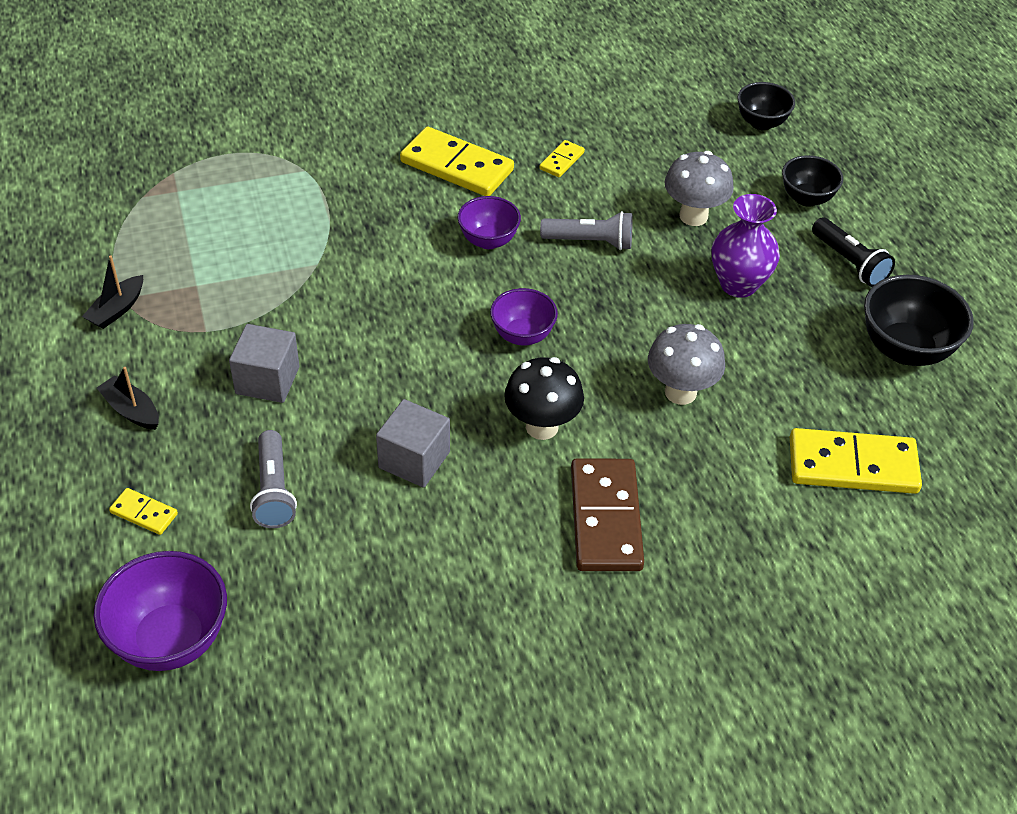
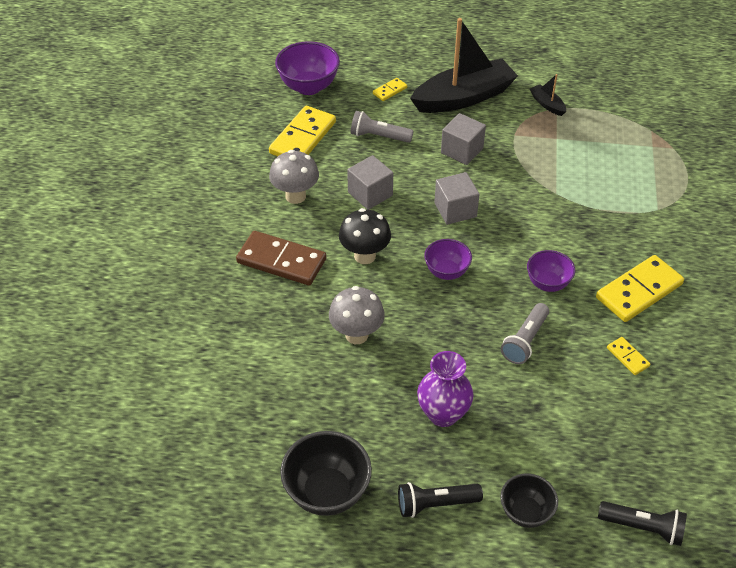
camera: 115 degrees right, 0 degrees up
black boat [97,367,159,430] -> black boat [410,18,518,113], size x2.39
grey mushroom [664,151,734,226] -> grey mushroom moved to [269,150,319,204]
black bowl [737,82,795,130] -> black flashlight [598,501,687,546]
yellow domino [790,428,922,494] -> yellow domino moved to [269,106,336,156]
none -> grey cube [434,172,480,225]

